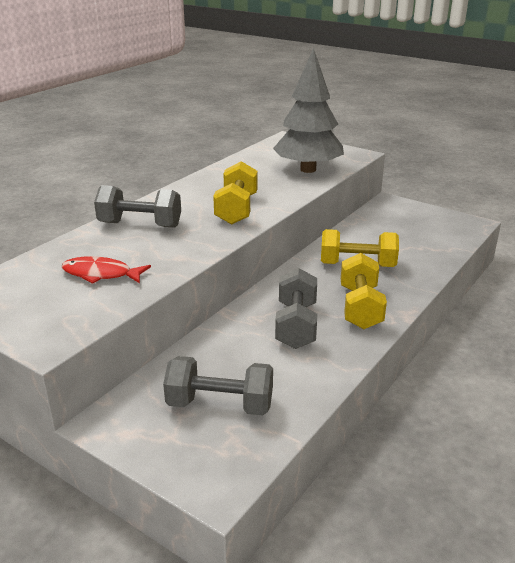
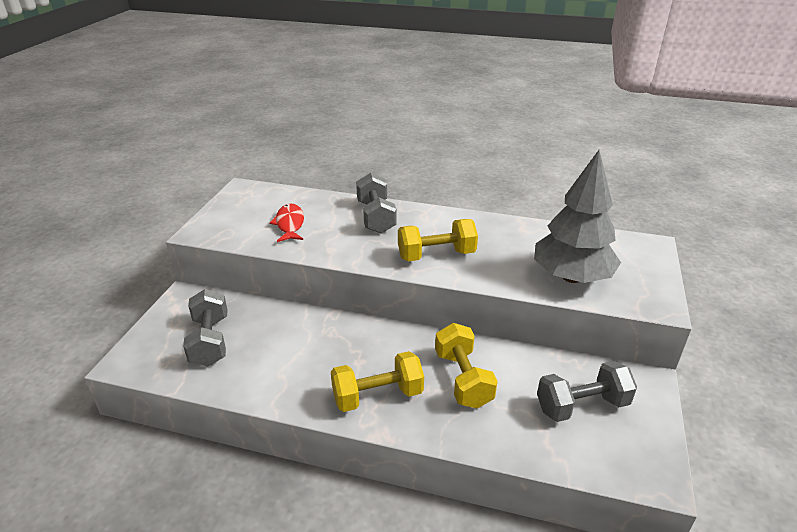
camera: 70 degrees right, 5 degrees up
grey dumbbell [275,268,317,349] -> grey dumbbell moved to [537,361,637,422]

